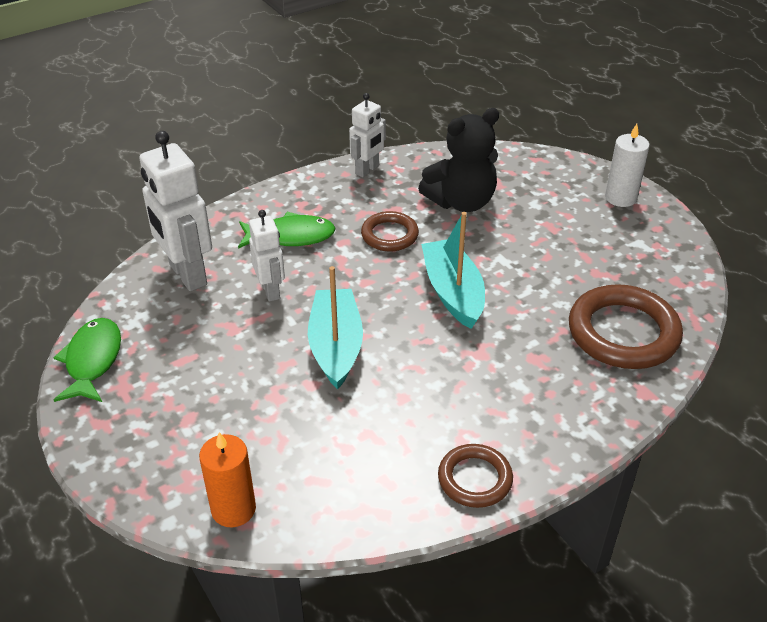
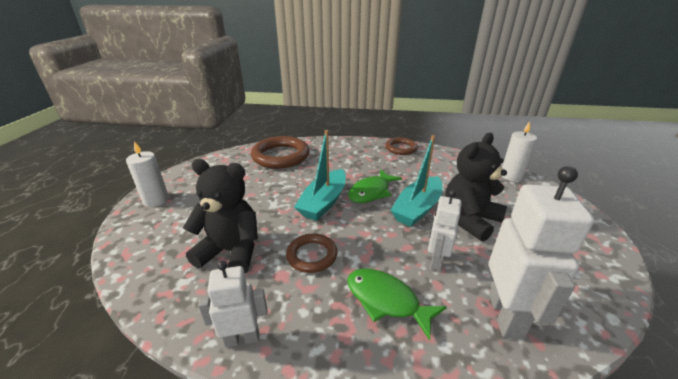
camera: 140 degrees left, 10 degrees down
green fish [53,318,121,402] -> green fish moved to [348,169,402,203]
orange candle [199,432,256,527] -> white candle [502,121,537,181]
none -> black teddy bear [445,133,507,242]

